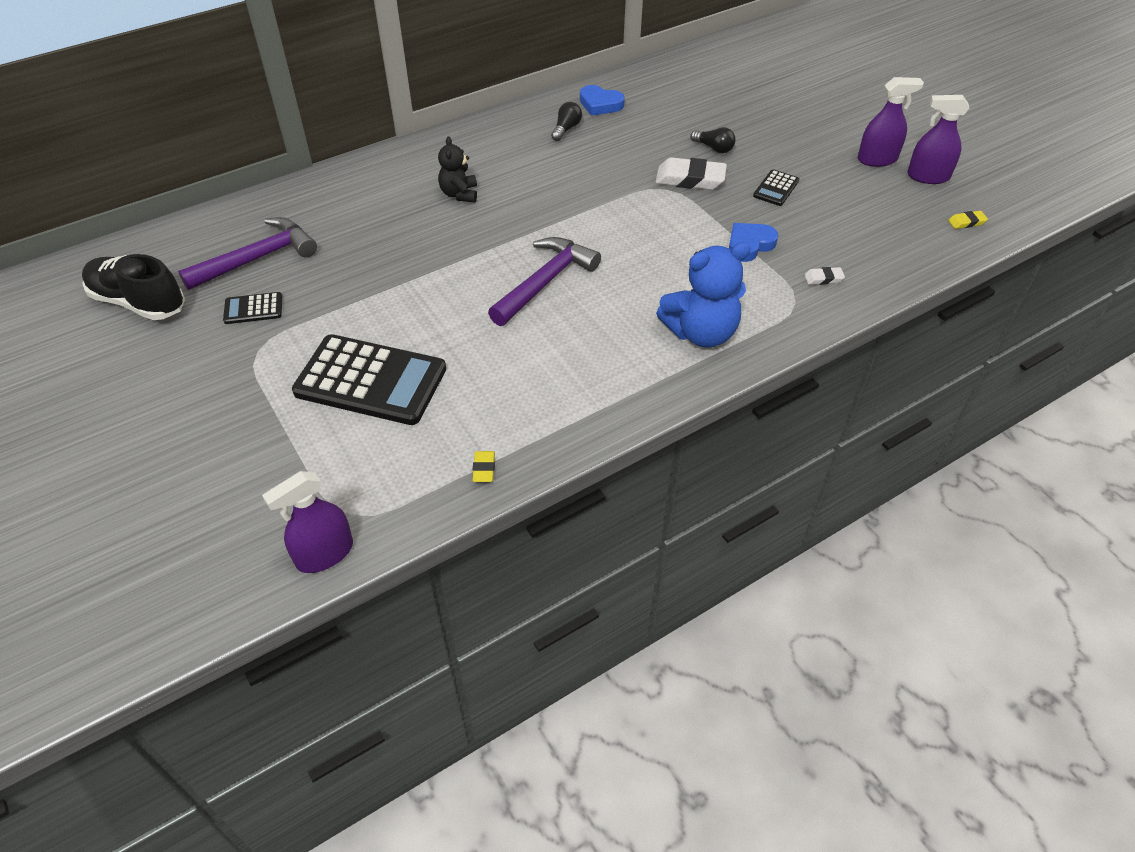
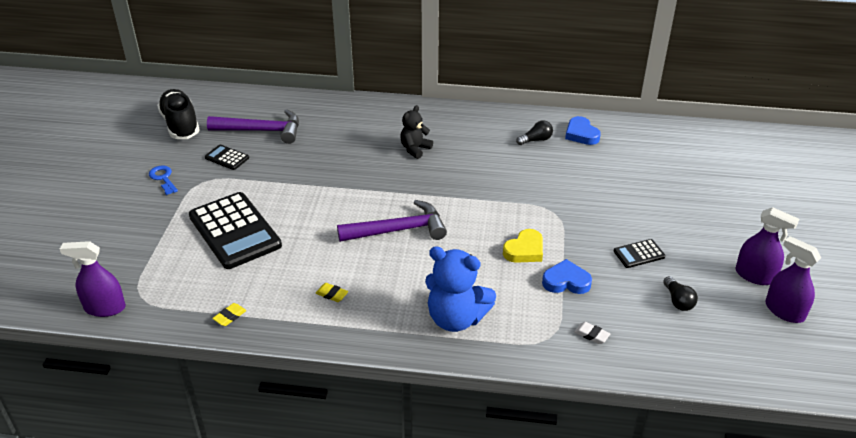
camera: 40 degrees right, 10 degrees down
white eraser [655,157,727,190] -> none
black light bulb [690,127,736,153] -> black light bulb moved to [663,276,698,311]
yellow eraser [948,211,988,229] -> yellow eraser moved to [316,283,348,302]
none -> blue key [149,166,178,195]
none -> yellow heart [503,229,543,263]

